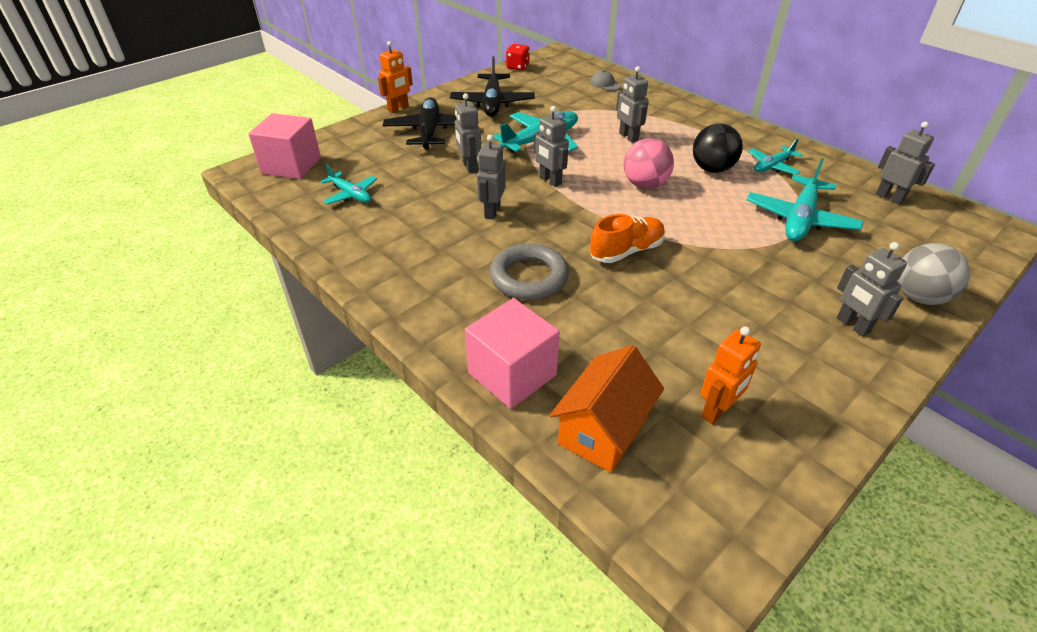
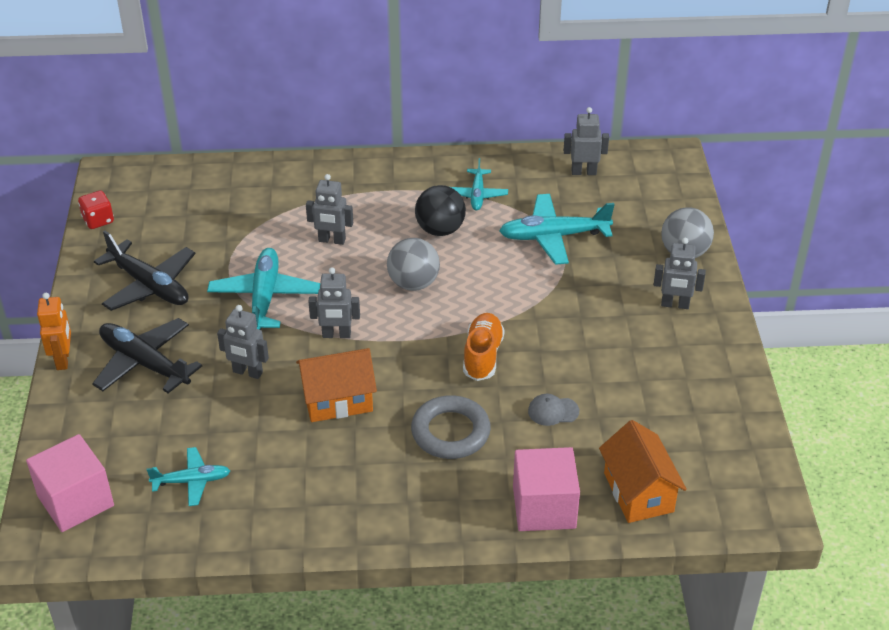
camera: 50 degrees left, 0 degrees up
grey robot [477,135,506,220] -> orange house [296,348,377,422]
grey cap [590,70,622,91] -> grey cap moved to [528,394,579,426]
pink ball [624,138,674,189] -> grey ball [387,238,440,291]
orange robot [700,326,761,424] -> none
turquoise plane [746,158,863,241] -> turquoise plane turned 105 degrees clockwise [499,194,615,265]

